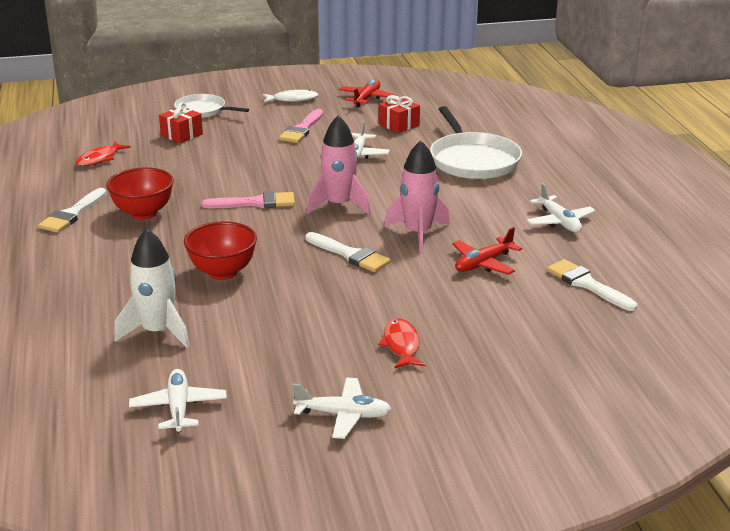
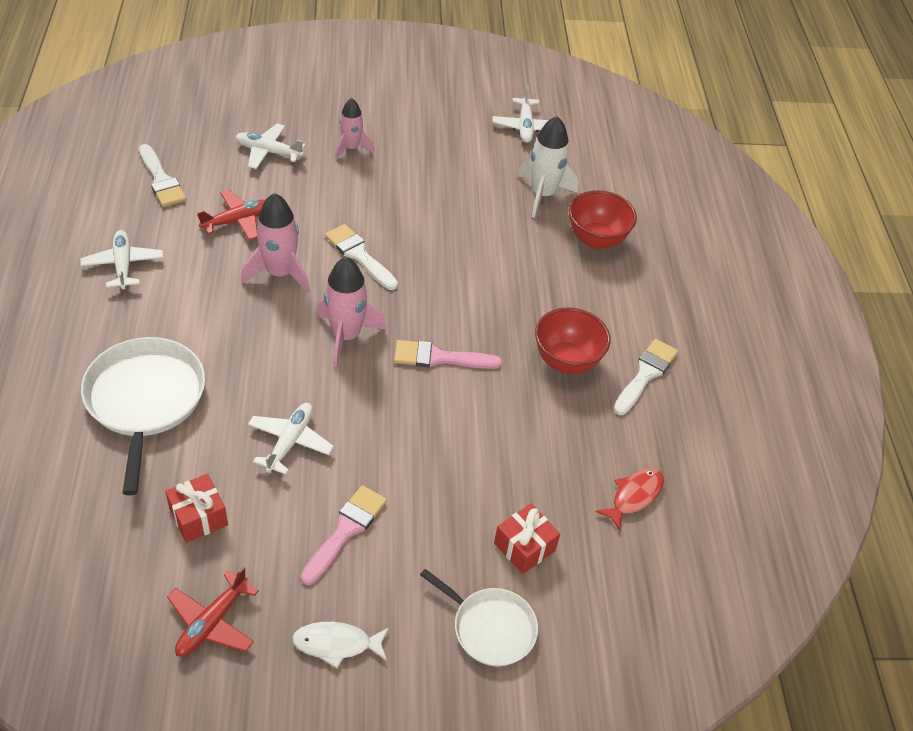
camera: 175 degrees left, 20 degrees up
red bowl [184,221,257,280] -> red bowl moved to [569,190,637,249]
white plane [293,378,392,439] -> white plane moved to [235,124,306,169]
red fish [378,318,425,369] -> pink rocket [335,98,374,159]

